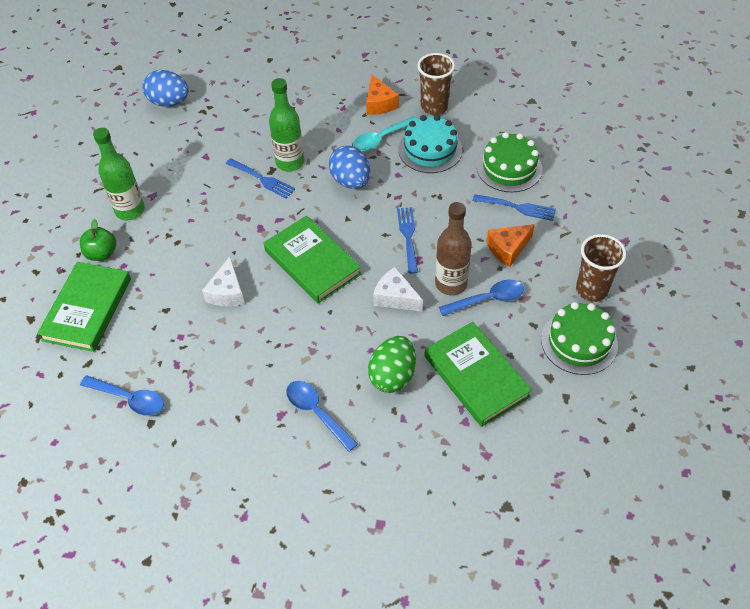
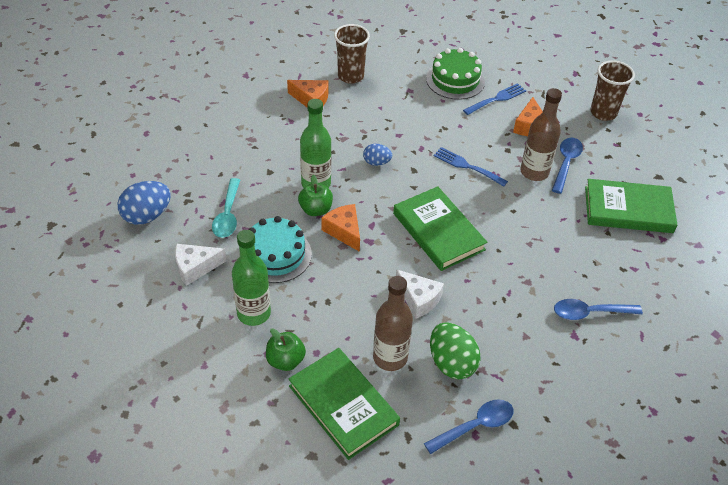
camera: 55 degrees left, 5 degrees down
blue fork [226,158,295,198] -> green apple [298,175,333,216]
green book [264,216,361,304] -> green book turned 60 degrees clockwise [393,186,488,271]
blue egg [329,146,370,189] -> blue egg [363,144,392,166], size x0.58
turquoise spoon [353,116,417,151] -> turquoise spoon moved to [212,178,240,238]
green egg [368,336,416,393] -> green egg moved to [430,322,481,379]
white cheese [373,267,423,311] -> white cheese moved to [175,244,227,286]
turquoise cake [398,115,462,173] -> turquoise cake moved to [249,216,312,283]
green cake [541,302,618,375] -> none
none -> orange cheese [322,204,360,252]
none -> brown bottle [373,276,413,371]

